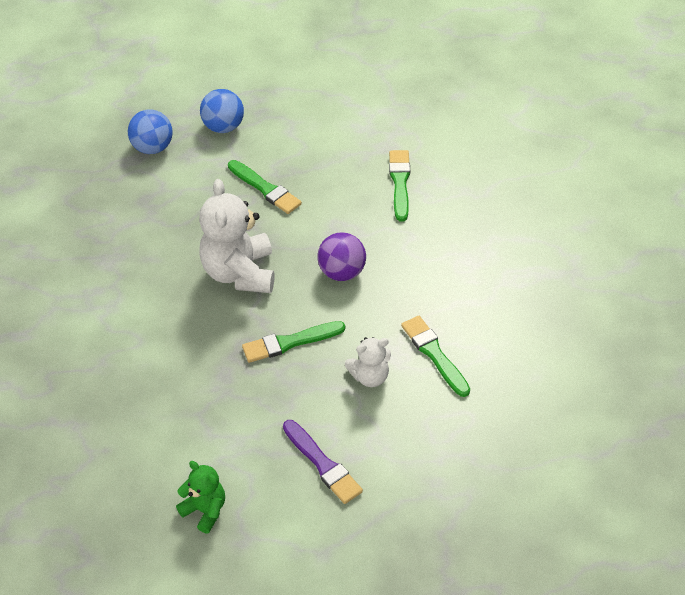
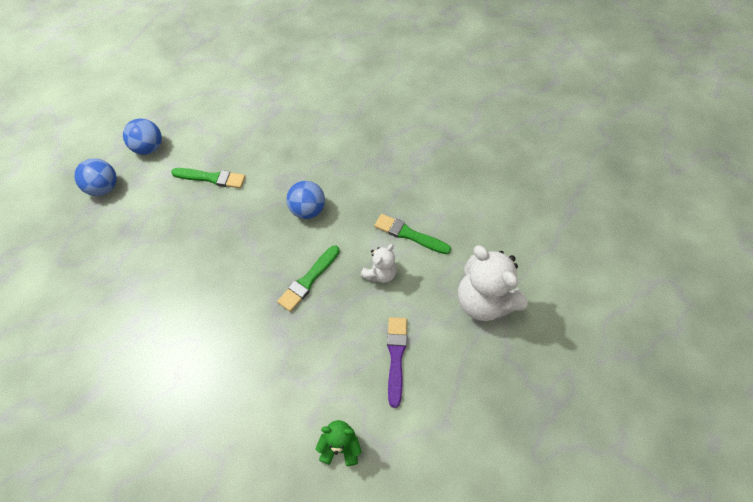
camera: 35 degrees left, 10 degrees up
white teddy bear [199,179,274,293] -> white teddy bear moved to [458,245,528,321]
purple brush [283,420,363,504] -> purple brush turned 105 degrees counterclockwise [387,317,407,408]
purple ball [317,232,366,281] -> blue ball [286,181,325,219]
green brush [389,150,410,221] -> none

